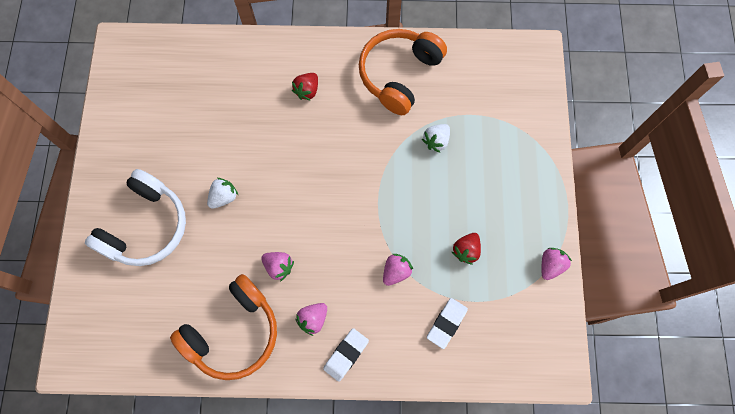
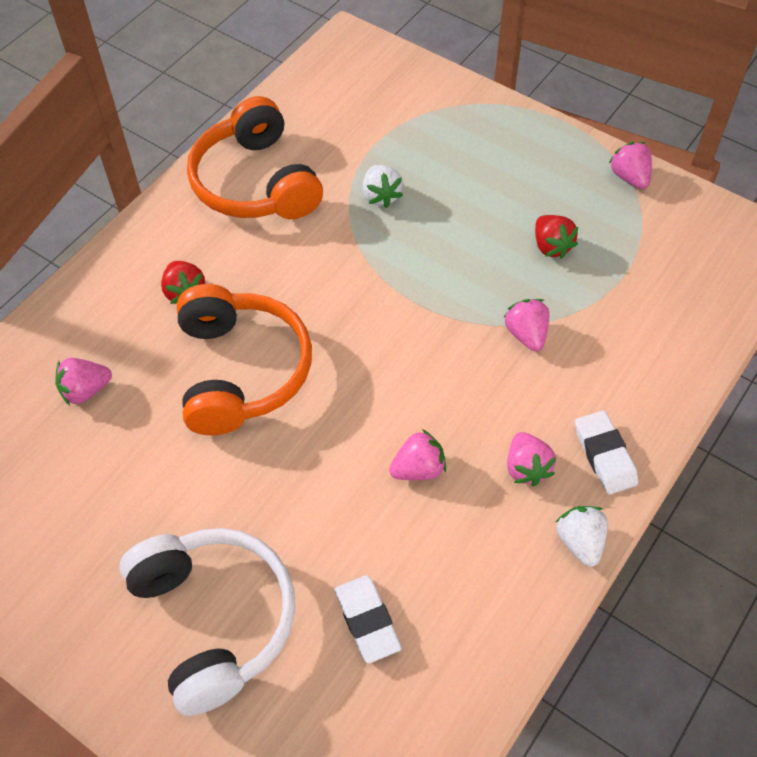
camera: 55 degrees left, 15 degrees down
orange headphones [170,274,277,380] -> orange headphones moved to [177,284,312,435]
white strawberry [207,178,238,209] -> white strawberry moved to [556,506,608,567]
white eraser [427,298,468,349] -> white eraser moved to [335,575,402,664]
none -> pink strawberry [55,358,112,406]

